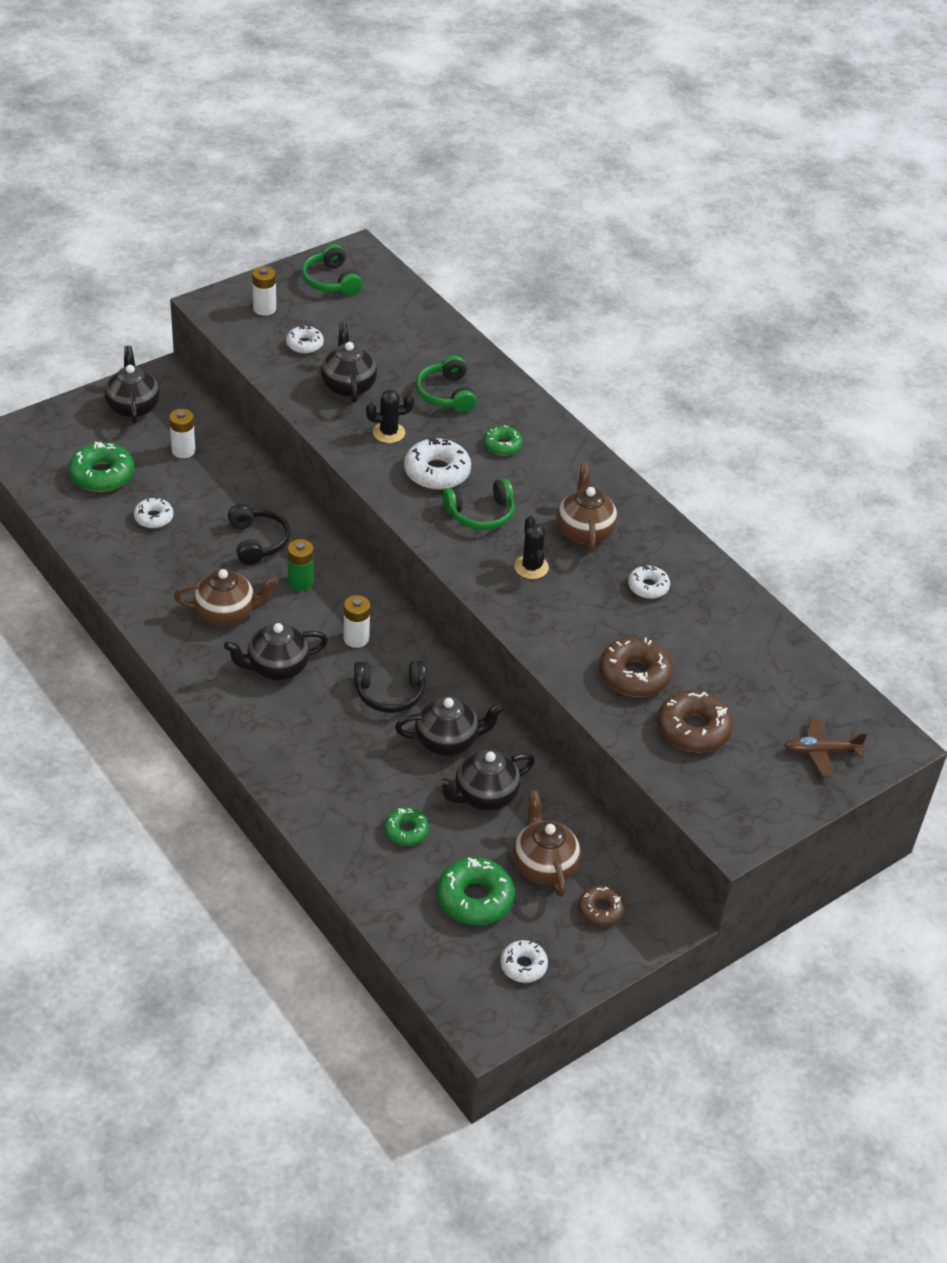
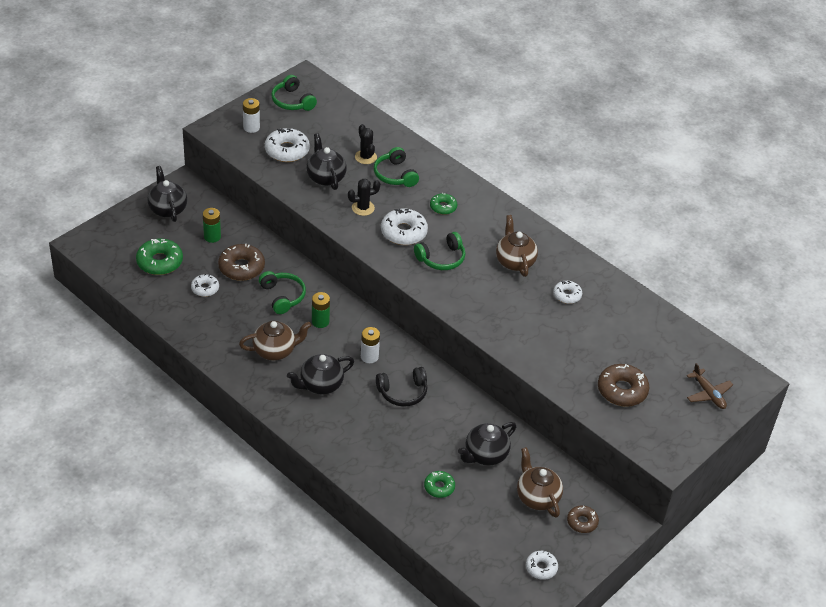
camera: 10 degrees left, 0 degrees up
white battery [169,409,195,458] -> green battery [203,208,221,243]
black headphones [228,504,290,565] -> green headphones [259,271,306,314]
white donut [286,326,324,354] -> white donut [265,128,310,162], size x1.68
black teapot [395,697,505,756] -> none
green donut [437,857,515,925] -> none
black cactus [514,516,549,579] -> black cactus moved to [355,124,377,164]
brown donut [599,637,673,697] -> brown donut moved to [218,243,265,281]
brown plane [784,717,867,777] -> brown plane turned 105 degrees counterclockwise [686,363,733,409]

